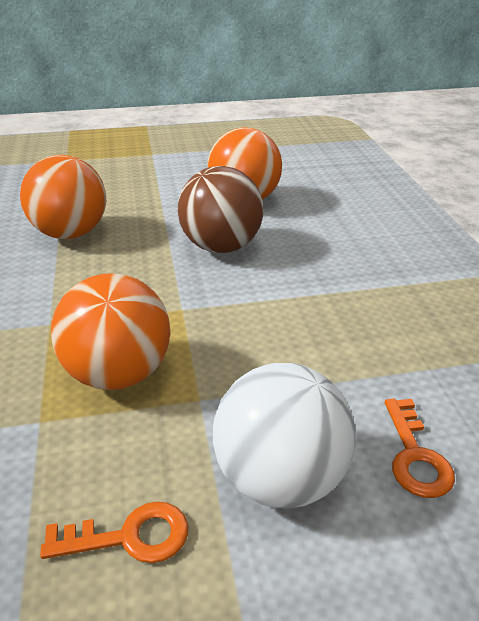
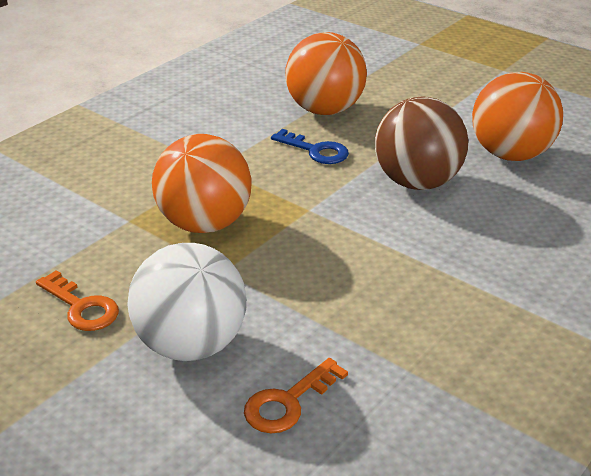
camera: 50 degrees right, 0 degrees up
none -> blue key [271,129,349,164]

